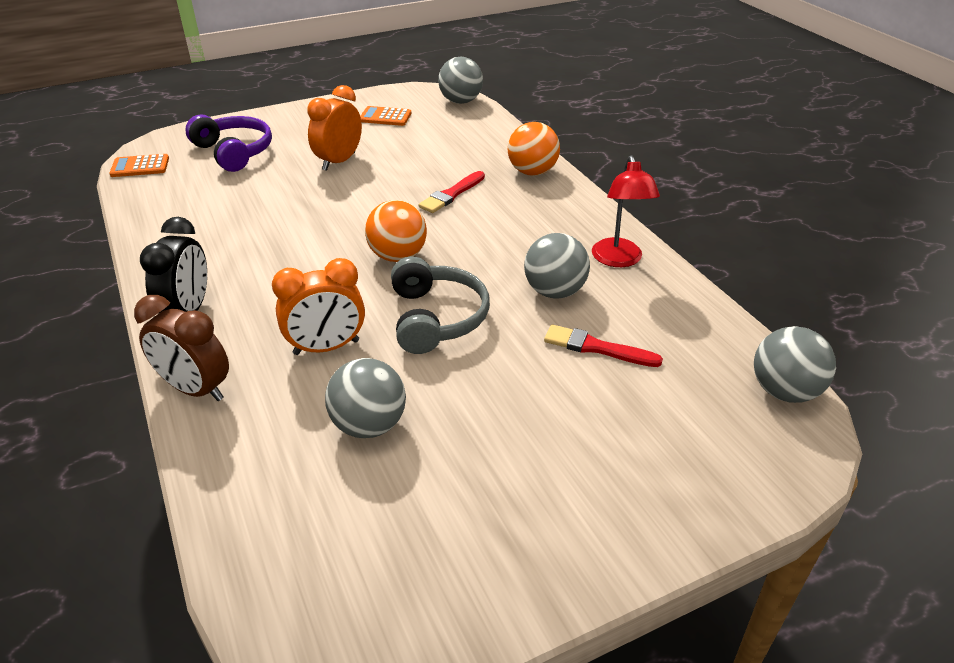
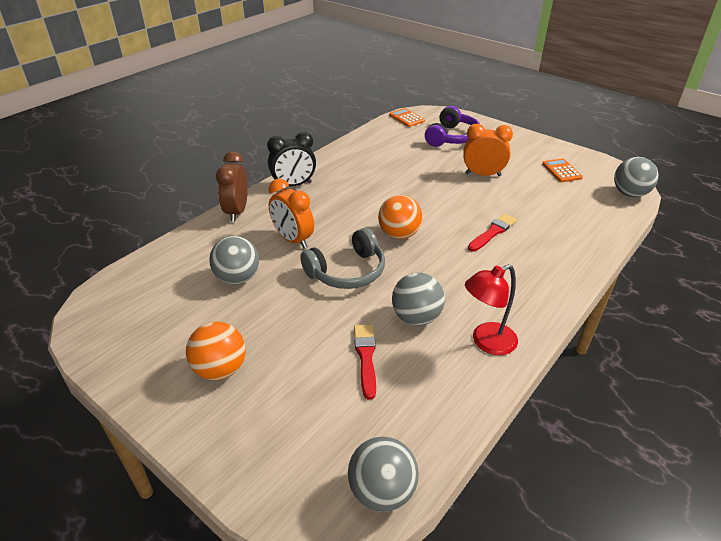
camera: 65 degrees right, 0 degrees up
red brush [418,171,485,213] -> red brush turned 120 degrees clockwise [468,214,517,252]
orange ball [508,122,560,176] -> orange ball moved to [186,322,246,380]

